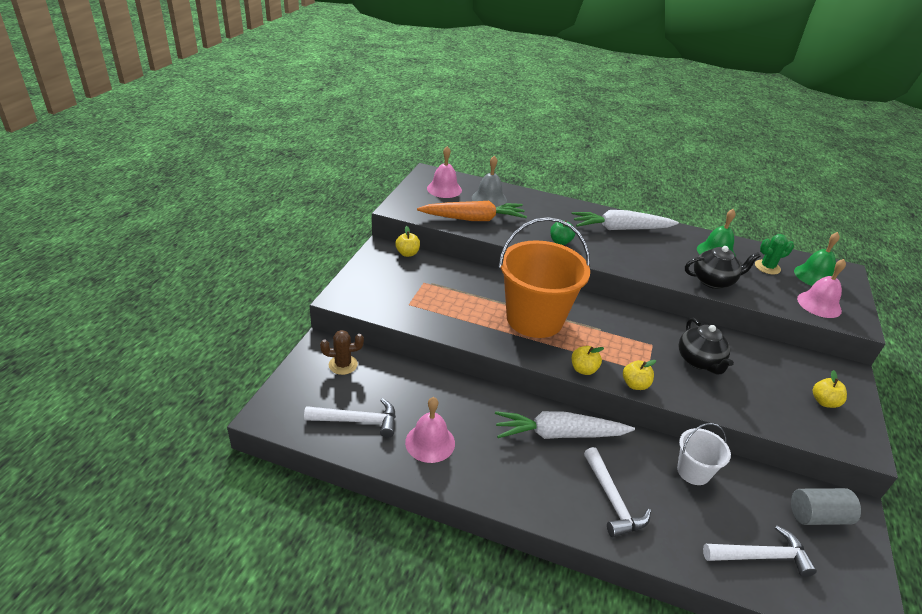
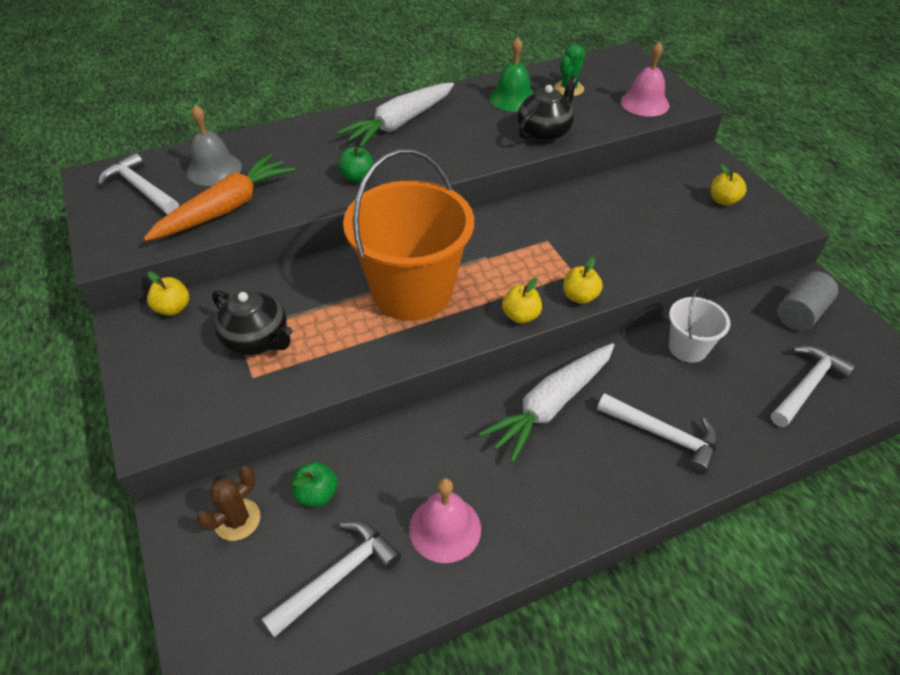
camera: 40 degrees left, 10 degrees up
pink bell [427,146,462,198] -> white hammer [98,152,179,215]
black teapot [679,318,734,375] -> black teapot moved to [212,290,293,355]
green bell [794,232,840,286] -> none
none -> green apple [292,462,338,507]

